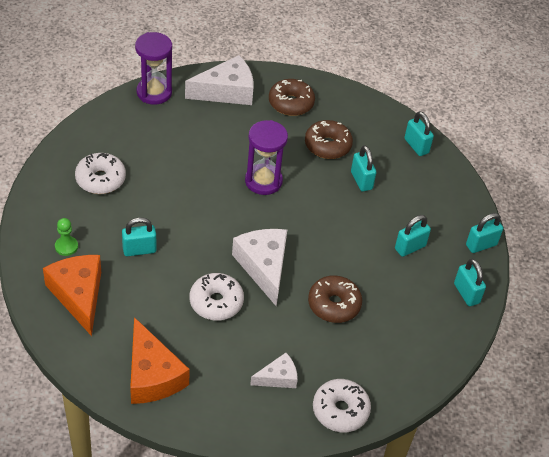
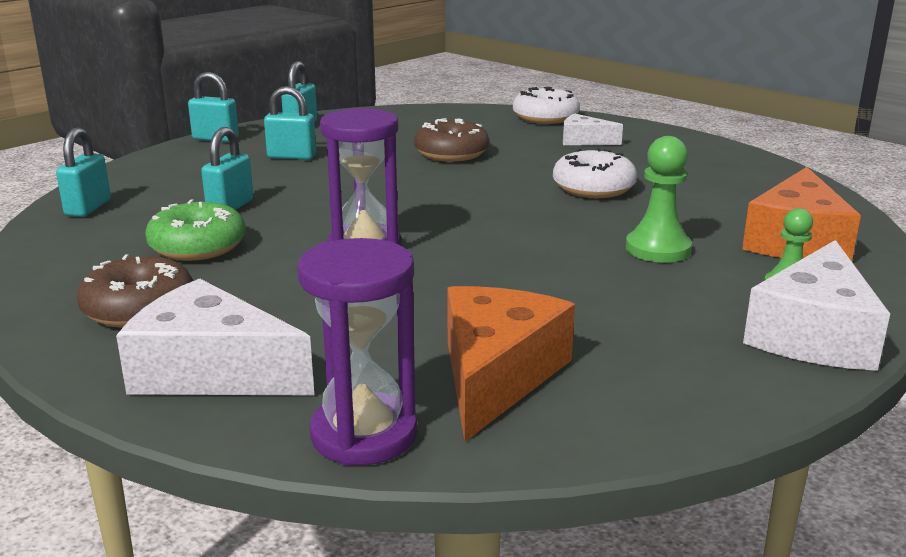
camera: 135 degrees left, 25 degrees down
white donut [75,153,126,194] -> none
turquoise padlock [122,217,157,256] -> green pawn [626,136,692,263]
orange cheese [130,317,190,404] -> orange cheese moved to [448,286,575,441]
white cheese [232,229,287,307] -> white cheese moved to [743,240,890,371]
brown donut [305,120,353,159] -> green donut [145,200,246,261]

